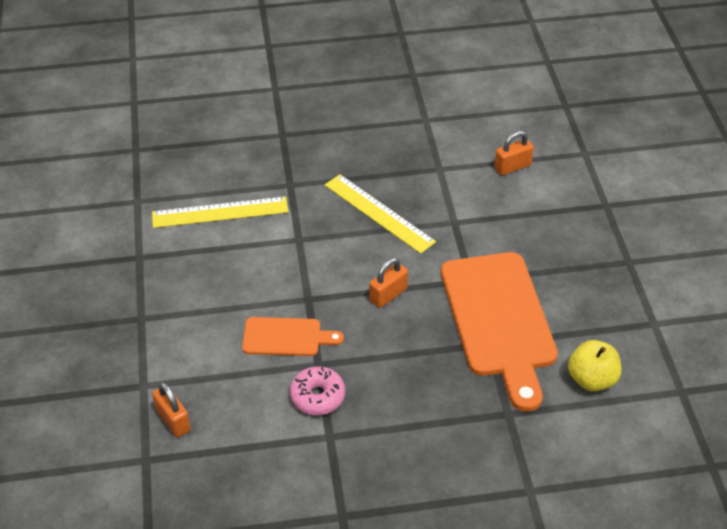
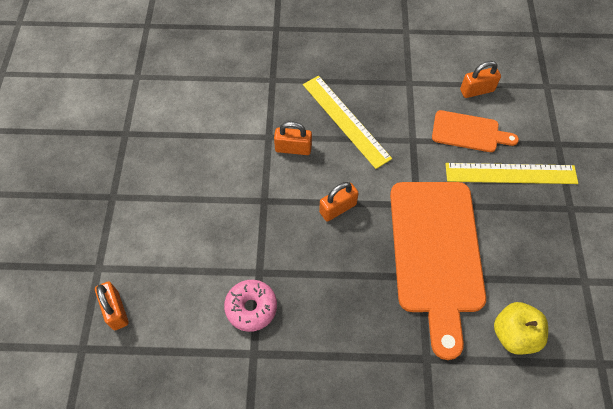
camera: 10 degrees right, 15 degrees up
yellow ruler [152,196,289,228] -> yellow ruler moved to [445,163,578,184]
orange cutting board [242,317,344,356] -> orange cutting board moved to [432,110,519,152]
none -> orange padlock [274,121,312,155]

